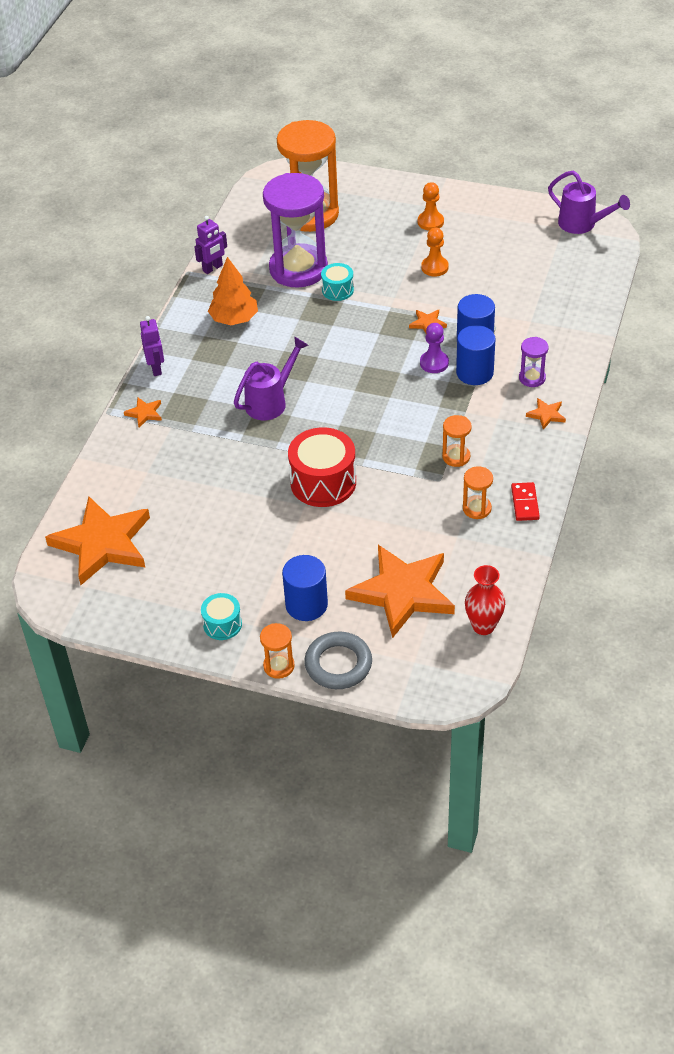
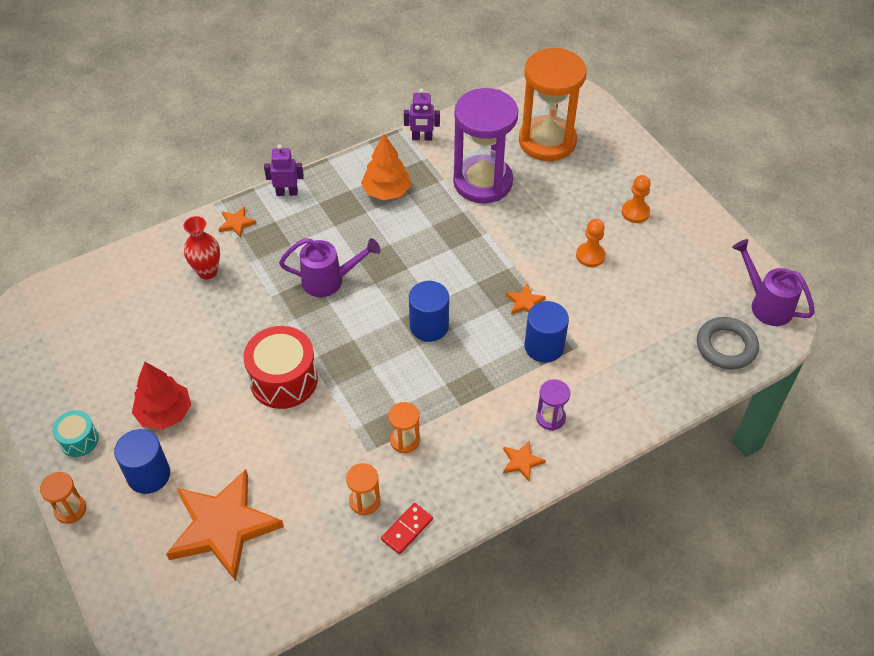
camera: 40 degrees right, 5 degrees up
orange star [45,496,150,585] -> none
purple robot [140,316,164,376] -> purple robot turned 120 degrees counterclockwise [264,144,304,196]
grey ring [304,632,372,689] -> grey ring moved to [697,317,759,370]
turquoise drum [321,263,354,301] -> none
purple pawn [420,323,449,373] -> none
blue cylinder [456,325,496,385] -> blue cylinder moved to [409,281,449,342]
red vase [465,565,505,635] -> red vase moved to [183,216,220,279]
purple watering can [548,171,630,234] -> purple watering can turned 150 degrees clockwise [732,239,815,326]
none -> red tree [132,362,191,430]

